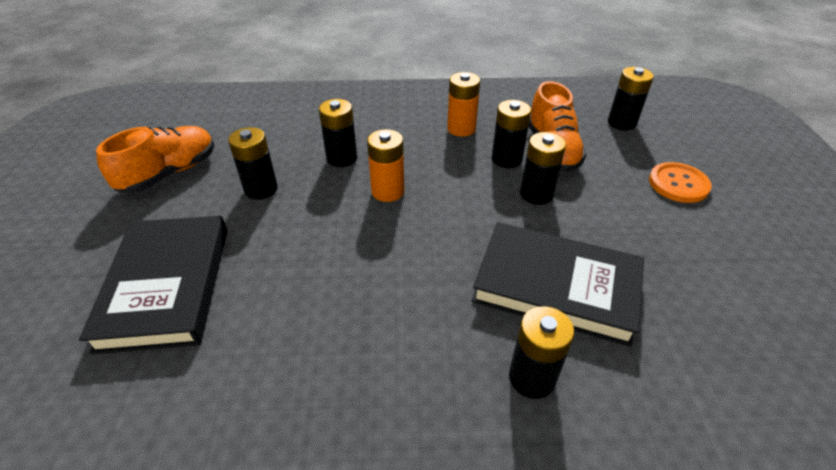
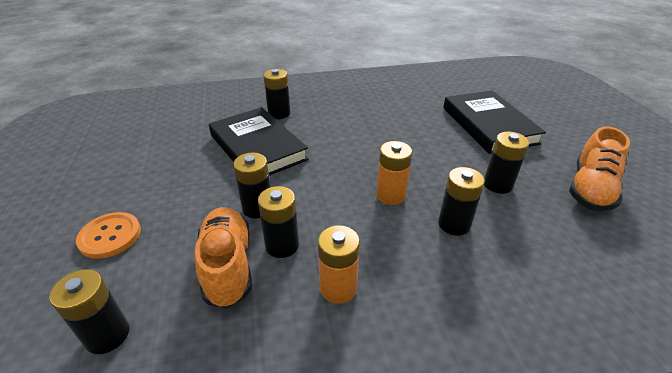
camera: 170 degrees right, 5 degrees down
black book [472,222,644,347] -> black book turned 45 degrees clockwise [209,107,309,175]

